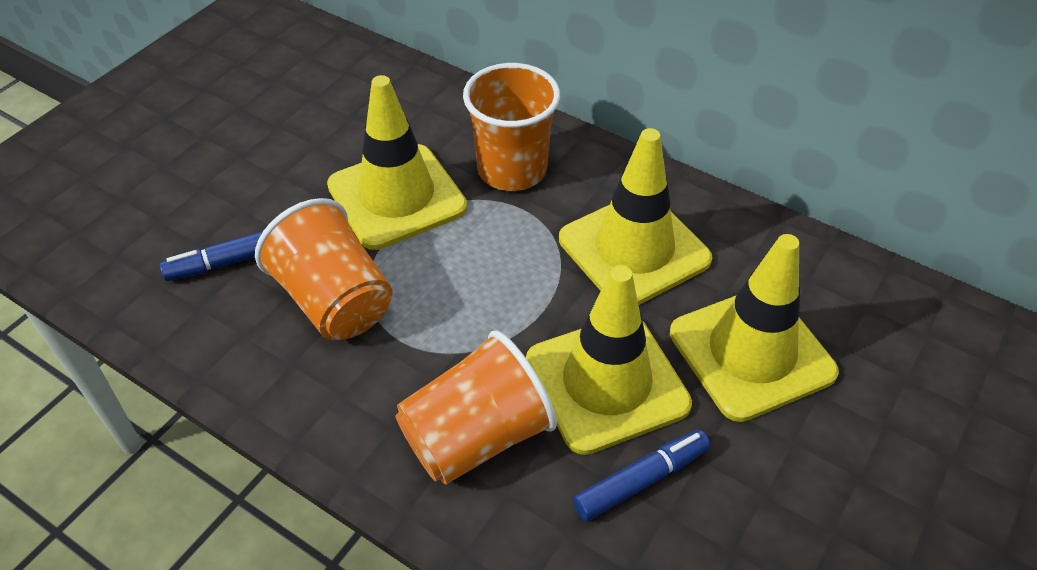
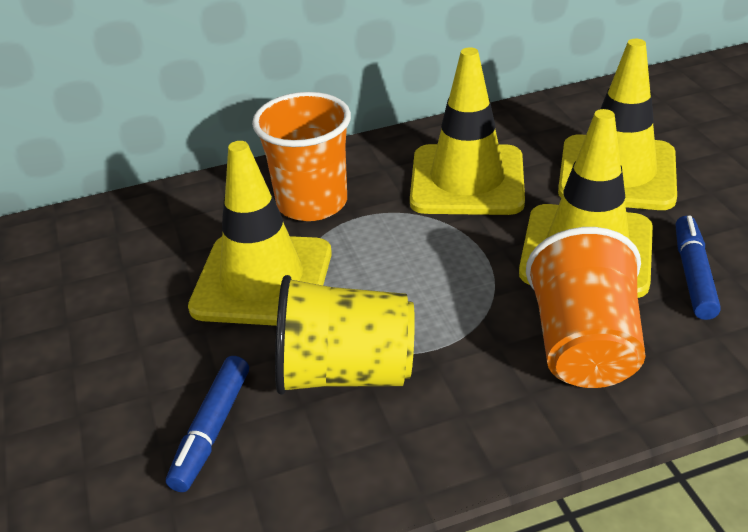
camera: 50 degrees left, 10 degrees down
orange cup [255,198,393,340] -> yellow cup [275,275,415,395]

